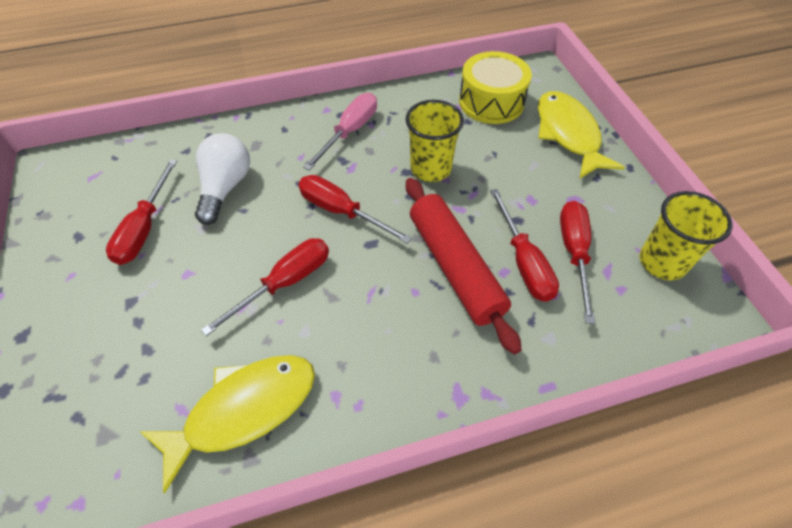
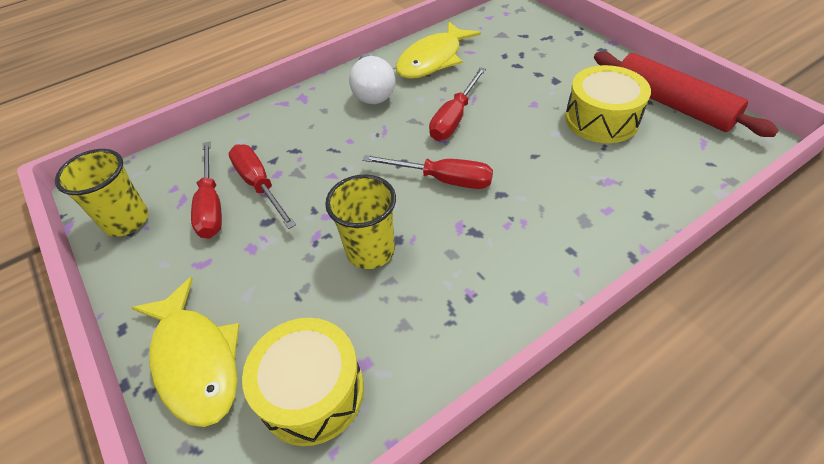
camera: 165 degrees right, 5 degrees down
red screwdriver [106,159,177,265] -> yellow drum [565,65,651,143]
white light bulb [195,133,250,225] -> white light bulb moved to [349,53,395,104]
pink screwdriver [303,93,377,171] -> none
red rolling pin [406,178,522,354] -> red rolling pin moved to [594,51,779,137]

